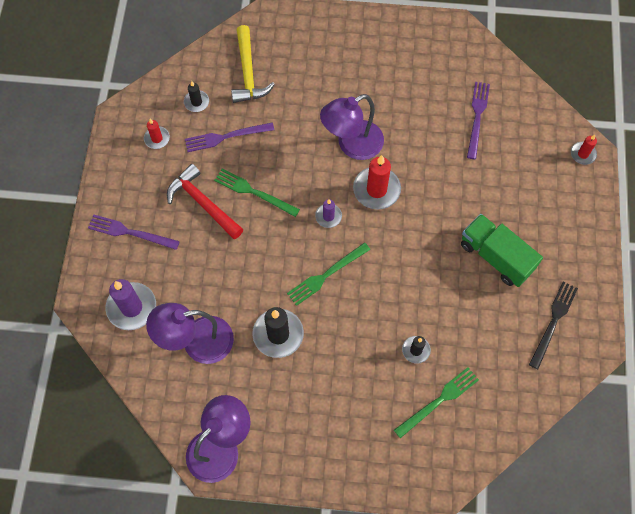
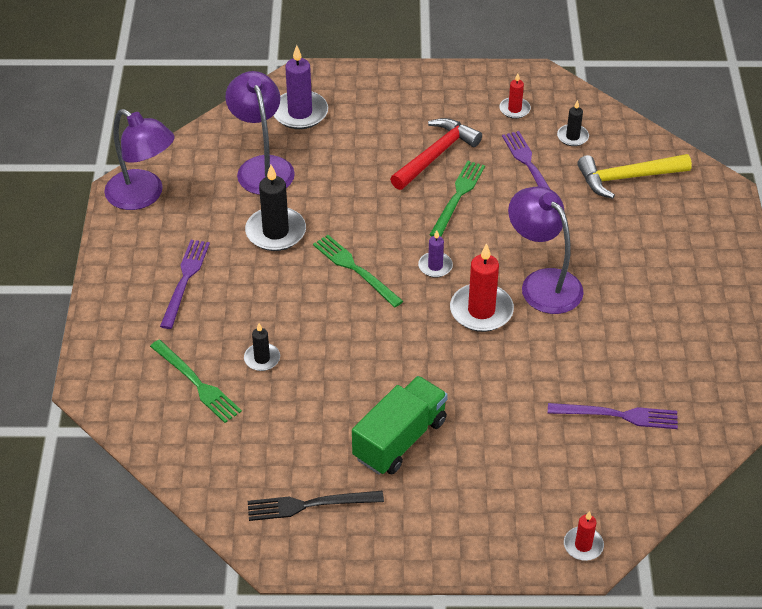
camera: 85 degrees right, 20 degrees down
purple fork [88,215,180,250] -> purple fork moved to [160,240,210,329]
black fork [529,282,578,369] -> black fork turned 150 degrees clockwise [248,491,384,521]

